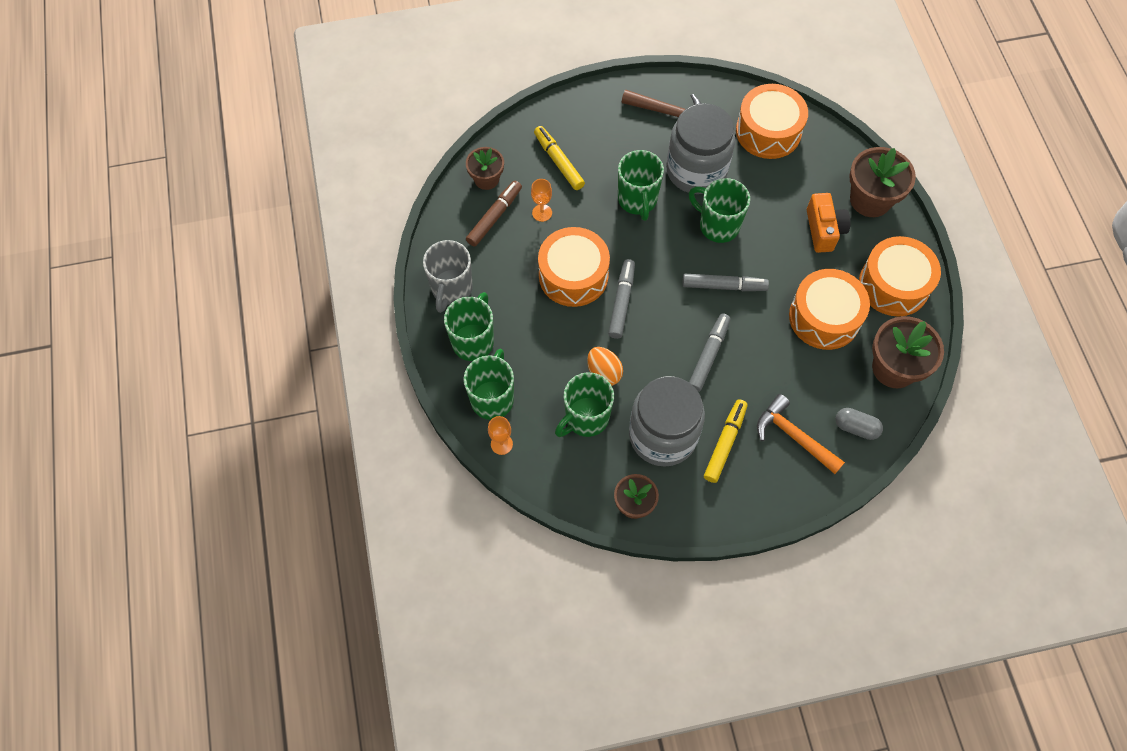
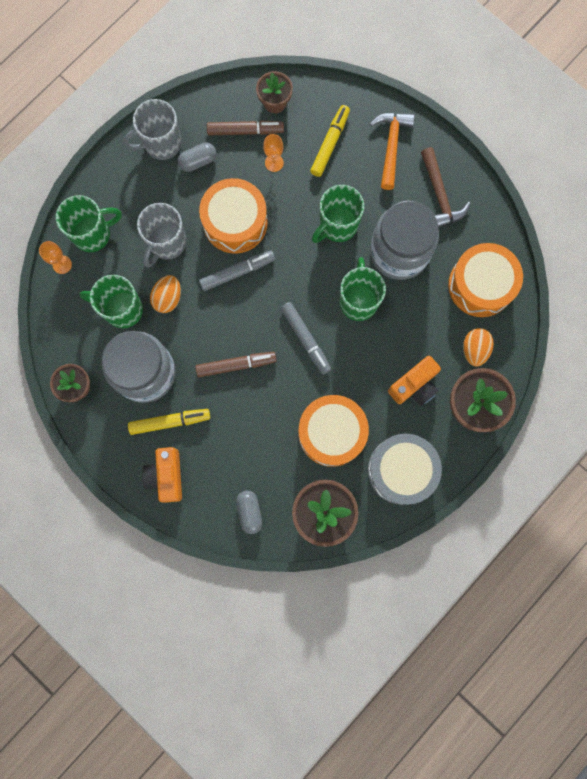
camera: 55 degrees right, 15 degrees up
green mug [444,292,494,361] -> none
grey marker [689,314,731,392] -> brown marker [195,352,277,377]
orange hammer [757,394,845,474] -> orange hammer moved to [369,113,415,190]
orange drum [859,236,941,316] -> grey drum [368,434,442,505]
none -> grey mug [137,203,187,268]
none -> orange camera [142,447,182,503]
none -> grey capsule [178,142,217,172]
none -> orange egg [463,328,494,367]

